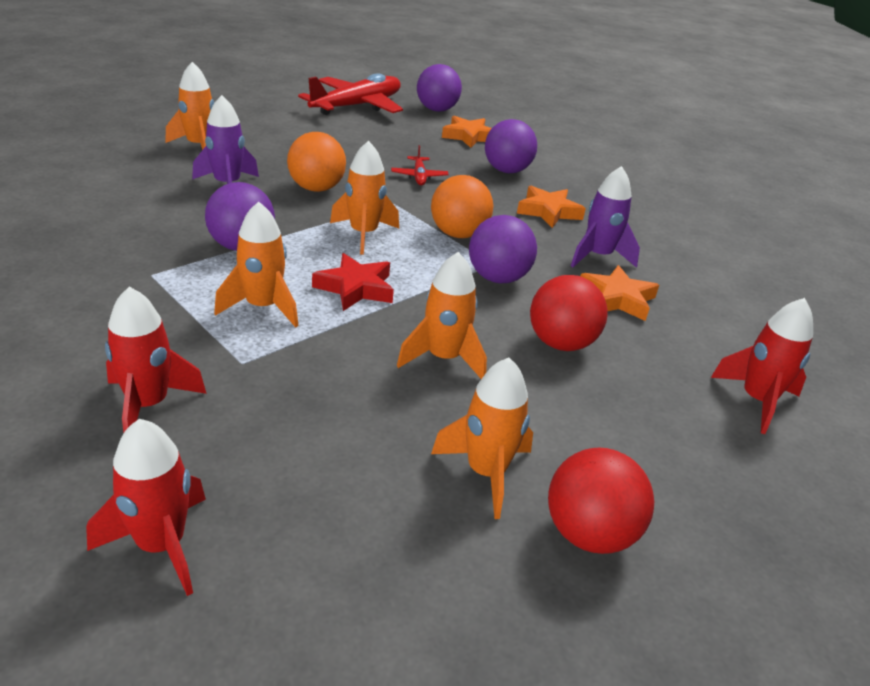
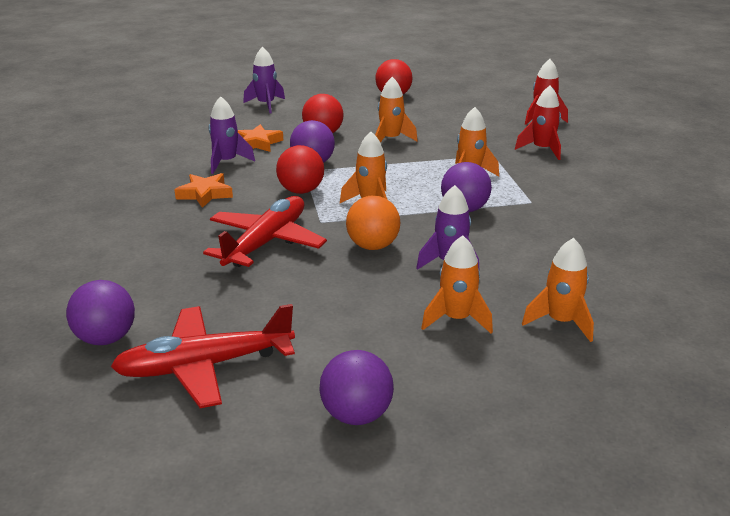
camera: 145 degrees left, 5 degrees down
red star [312,253,394,311] -> none
red plane [391,145,449,185] -> red plane [203,196,327,267], size x2.26
orange ball [431,175,493,238] -> red ball [276,145,324,194]
orange rocket [431,358,533,519] -> orange rocket moved to [522,238,594,342]
orange star [442,116,492,148] -> none
purple ball [485,119,537,173] -> purple ball moved to [319,350,394,425]
red rocket [711,298,813,434] -> purple rocket [243,47,285,113]

